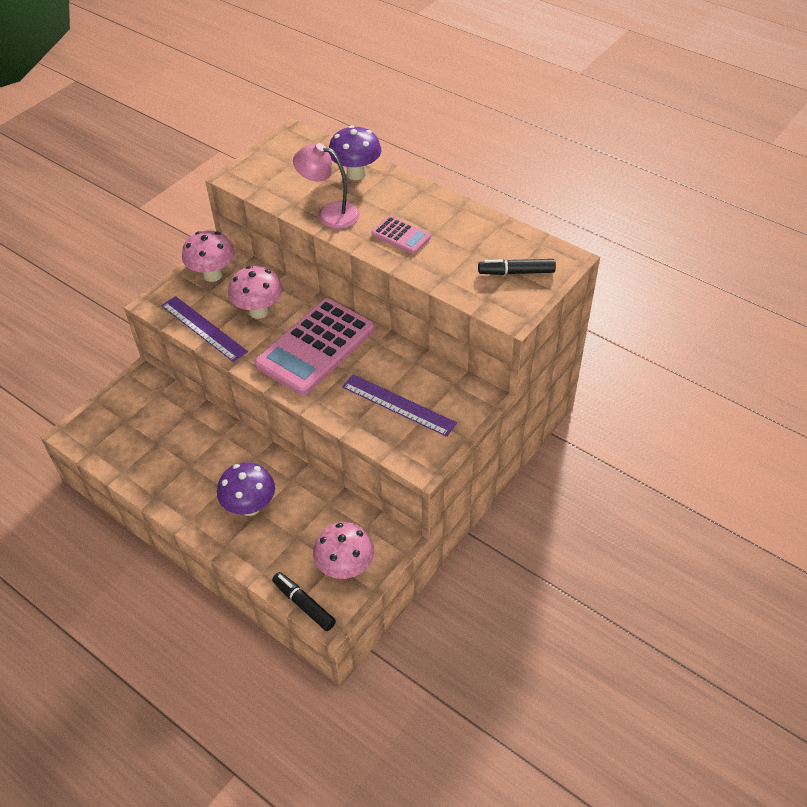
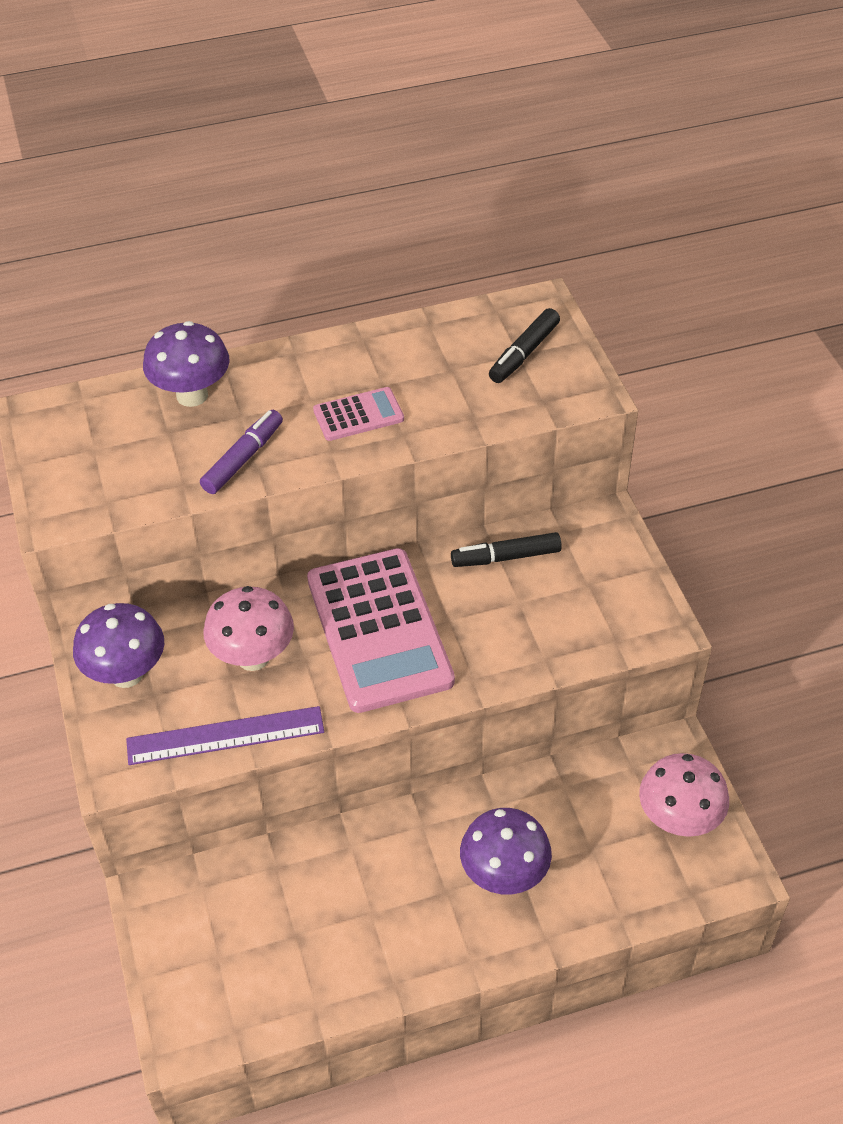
camera: 55 degrees left, 0 degrees up
pink mushroom [182,230,235,282] -> purple mushroom [73,603,164,688]
black marker [272,572,336,631] -> black marker moved to [451,532,562,567]
pink lamp [293,143,360,229] -> purple marker [200,410,283,494]
purple ruler [342,374,457,437] -> none

